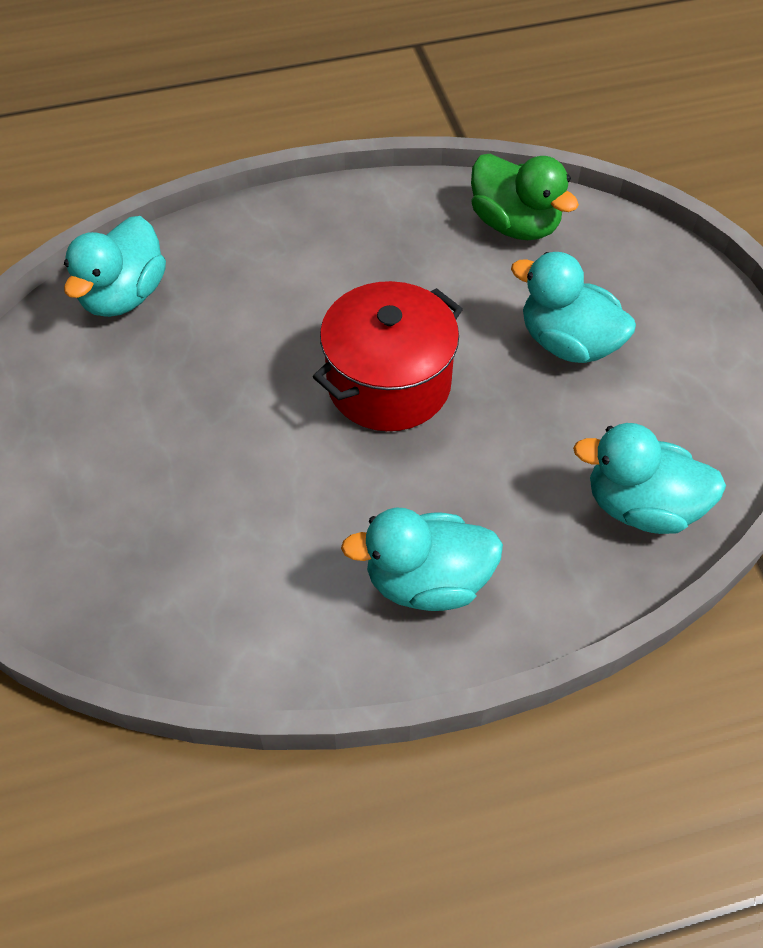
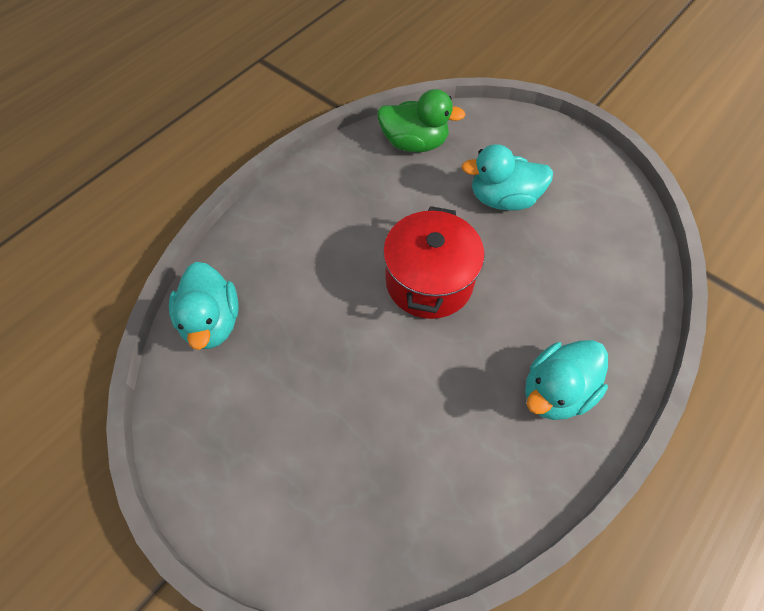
camera: 35 degrees left, 5 degrees up
turquoise duck [573,423,726,534] -> none

